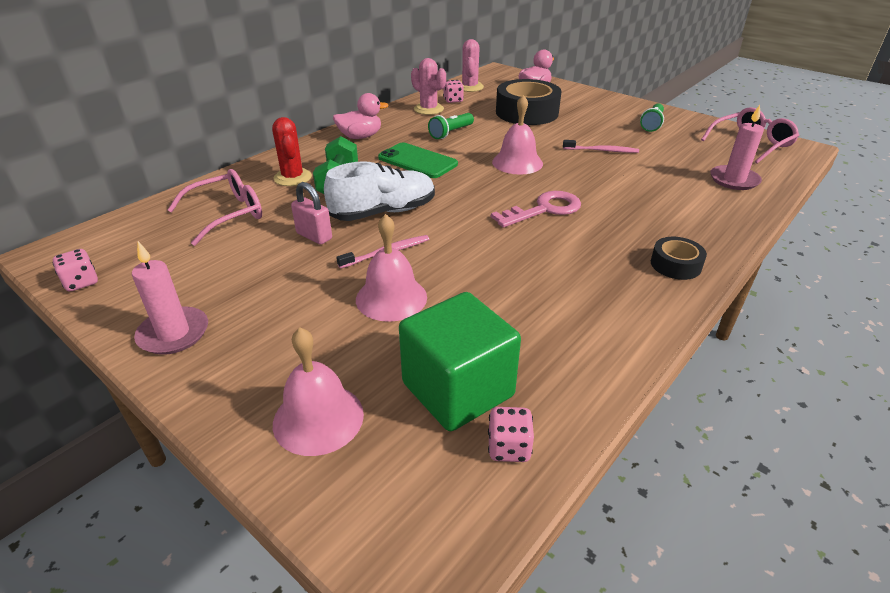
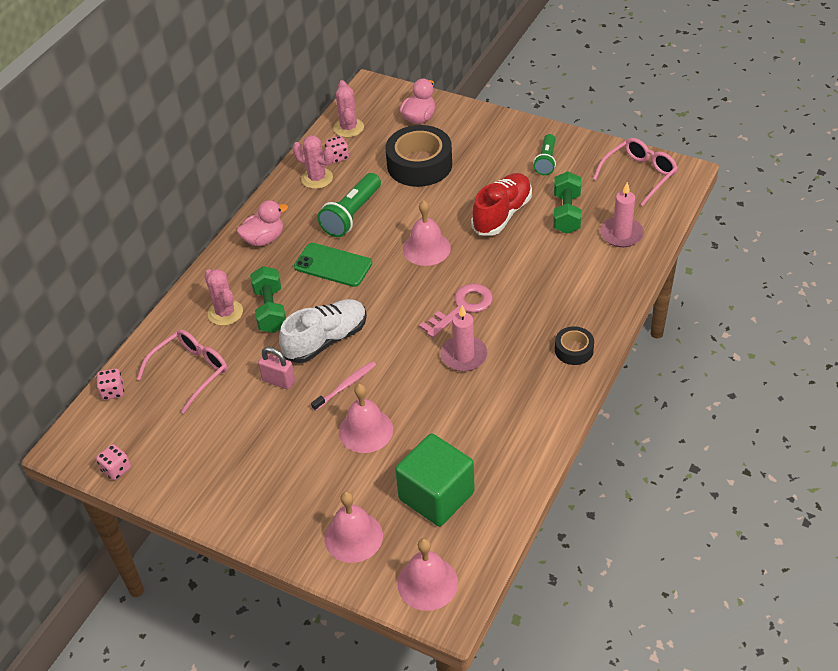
camera: 10 degrees left, 10 degrees up
pink candle [132,241,208,355] -> pink candle moved to [440,305,488,372]
red cactus [272,117,312,186] -> pink cactus [204,269,243,326]
green flashlight [428,113,474,139] -> green flashlight [317,173,381,237], size x1.55
pink dice [488,407,534,462] -> pink dice moved to [96,369,124,400]
pink toothbrush [563,140,639,153] -> red shoe [471,173,532,236]
none -> pink bell [397,538,458,611]
none -> green dumbbell [553,171,581,234]

